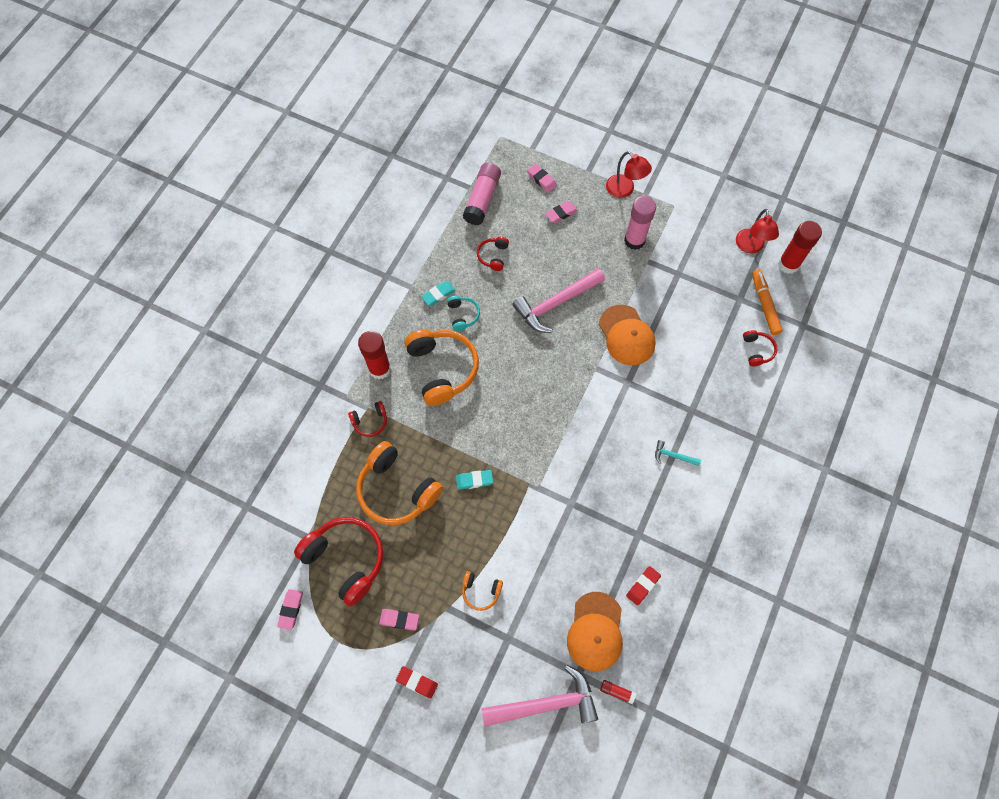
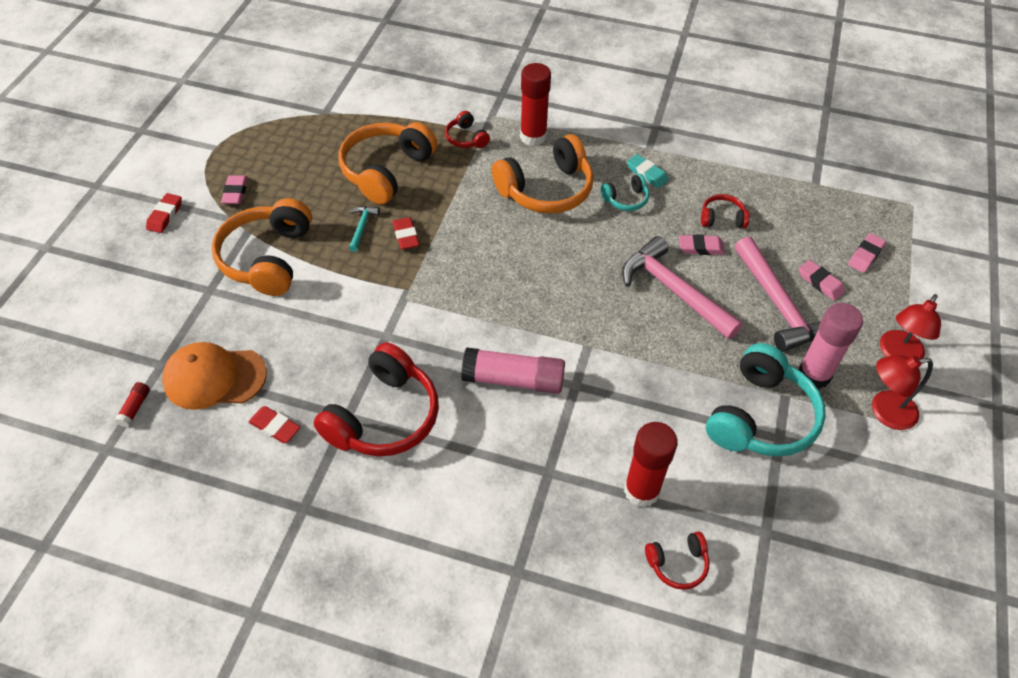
camera: 80 degrees right, 15 degrees down
pink eraser [277,589,303,630] -> pink eraser moved to [679,234,725,255]
red headphones [294,517,384,606] -> red headphones moved to [313,342,439,456]
turquoise eraser [456,470,493,490] -> red eraser [393,217,420,250]
orange headphones [462,571,503,611] -> orange headphones [212,198,312,296], size x2.09
pink glue stick [463,163,501,225] -> pink glue stick moved to [461,347,565,394]
pink hammer [481,665,598,727] -> pink hammer moved to [734,236,820,352]
orange cap [599,305,656,365] -> none
turquoise hammer [655,440,701,466] -> turquoise hammer moved to [349,206,380,252]
red lamp [736,209,779,254] -> red lamp moved to [872,355,933,430]
orange marker [752,269,783,335] -> none
red glue stick [778,221,822,274] -> red glue stick moved to [624,422,678,507]
none -> turquoise headphones [706,343,826,457]

